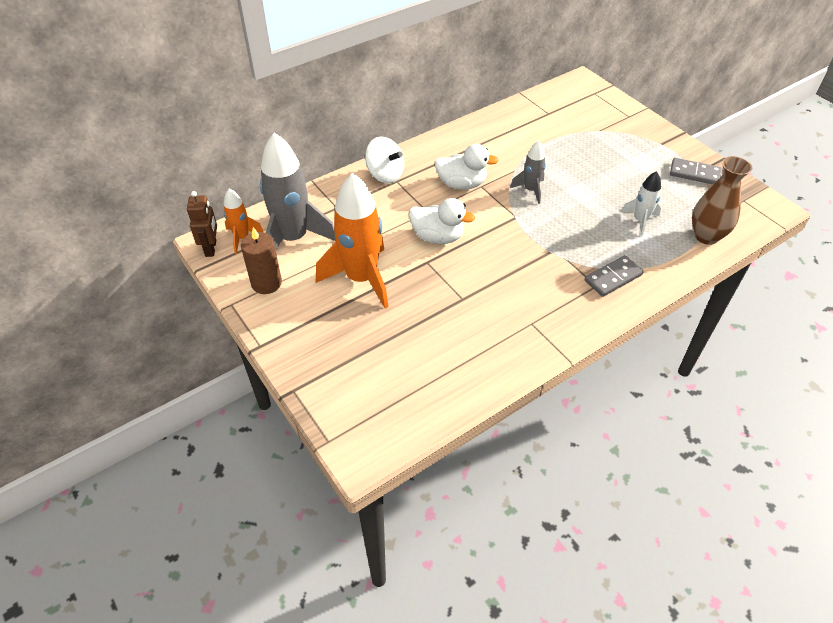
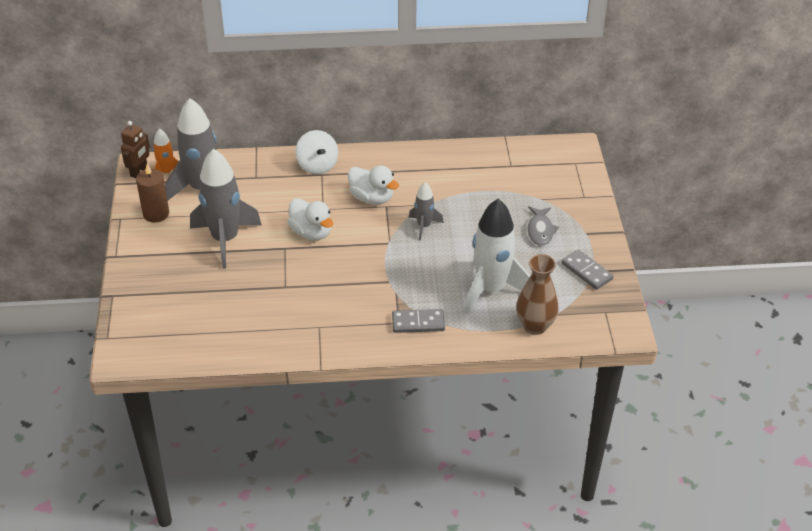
camera: 30 degrees right, 5 degrees down
orange rocket [316,173,389,309] -> grey rocket [190,149,262,269]
white rocket [621,171,661,236] -> white rocket [464,199,530,315], size x1.98
none -> grey fish [528,207,559,246]

